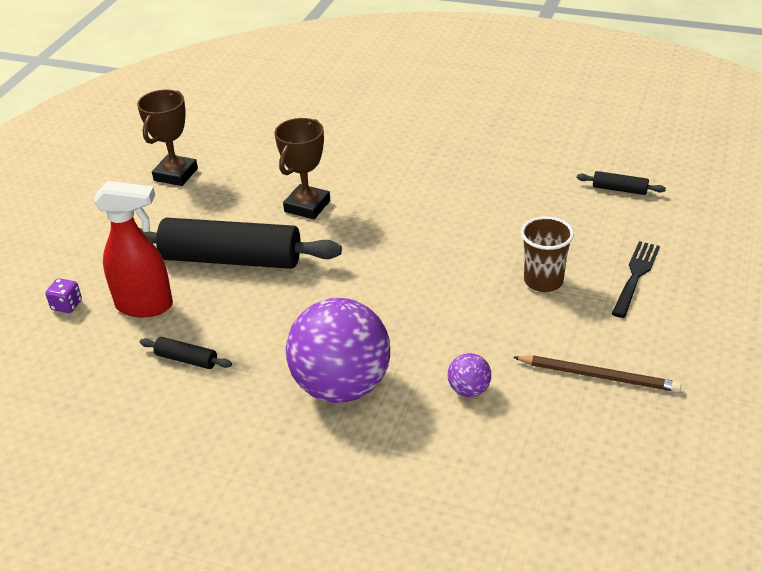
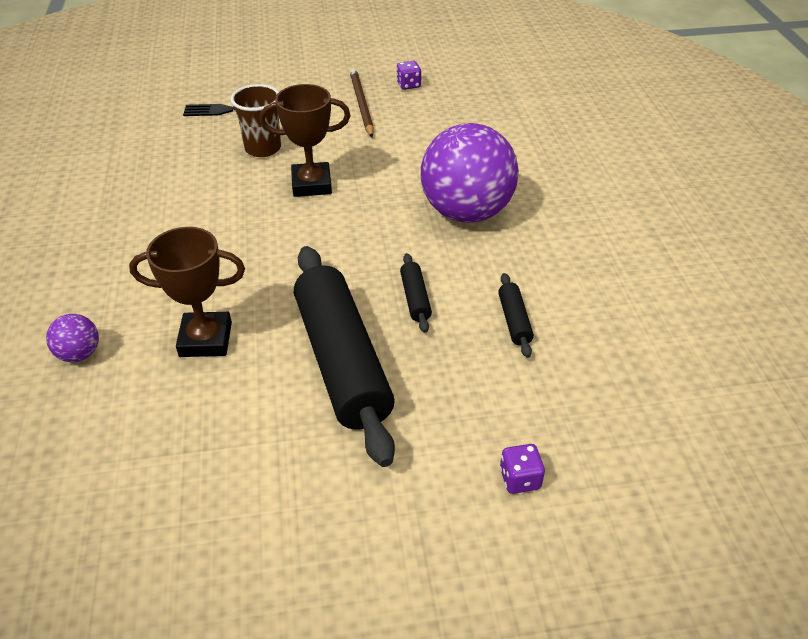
camera: 120 degrees left, 5 degrees up
red spray bottle [93,181,173,317] -> none
brown trophy [137,90,198,186] -> brown trophy moved to [259,84,350,197]
purple ball [448,353,491,397] -> purple ball moved to [46,314,99,362]
black rolling pin [577,171,666,195] -> black rolling pin moved to [400,253,432,333]
none -> purple dice [396,61,421,90]

